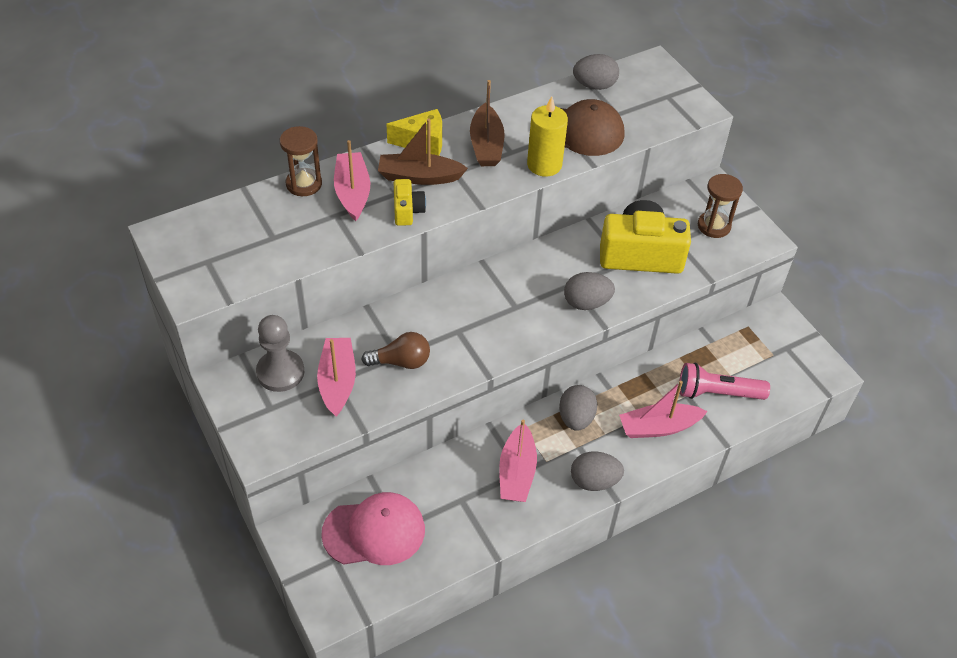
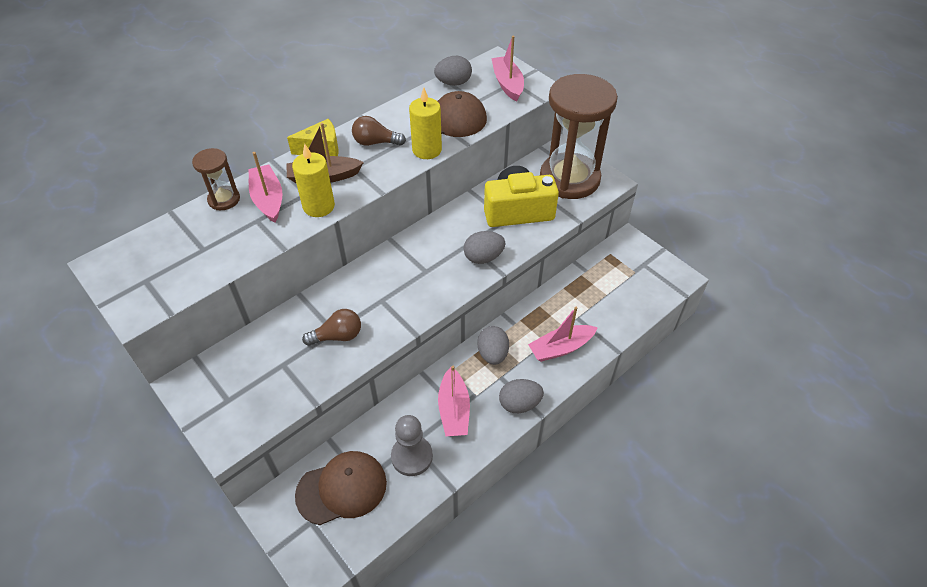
camera: 10 degrees left, 0 degrees up
grey pawn [256,315,304,392] -> grey pawn moved to [391,415,433,476]
pink boat [317,338,356,417] -> pink boat moved to [491,36,524,102]
pink cap [321,492,425,565] -> brown cap [295,451,387,525]
yellow camera [394,179,426,226] -> yellow candle [292,144,335,217]
brown boat [470,80,504,166] -> brown light bulb [352,116,406,146]
pink flashlight [680,363,770,400] -> none
brown hourglass [698,174,743,238] -> brown hourglass [540,74,618,199], size x2.23

